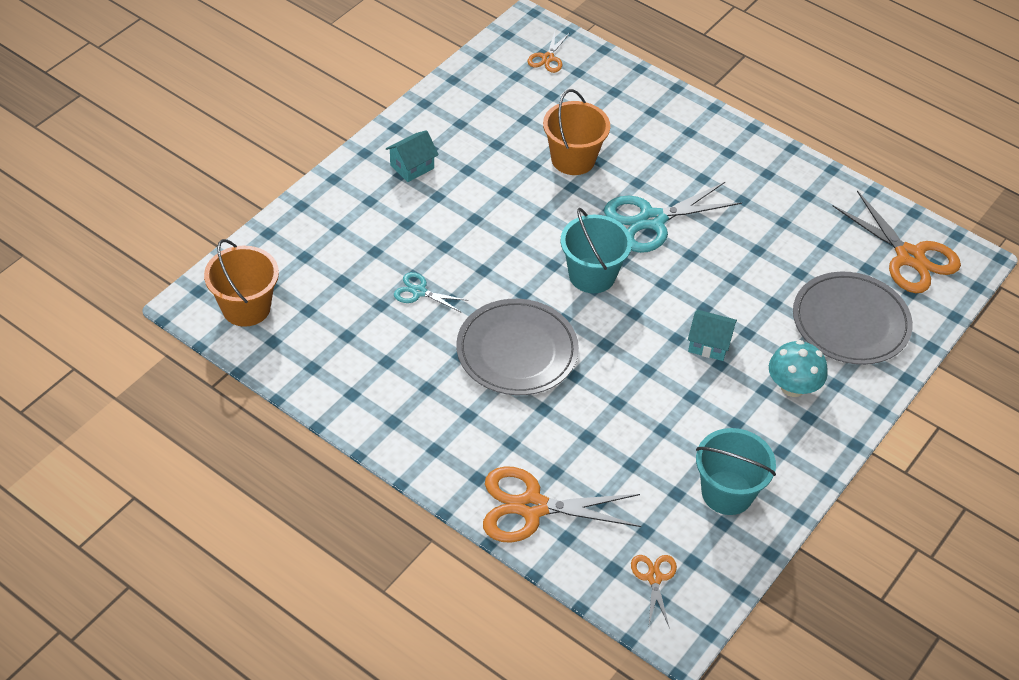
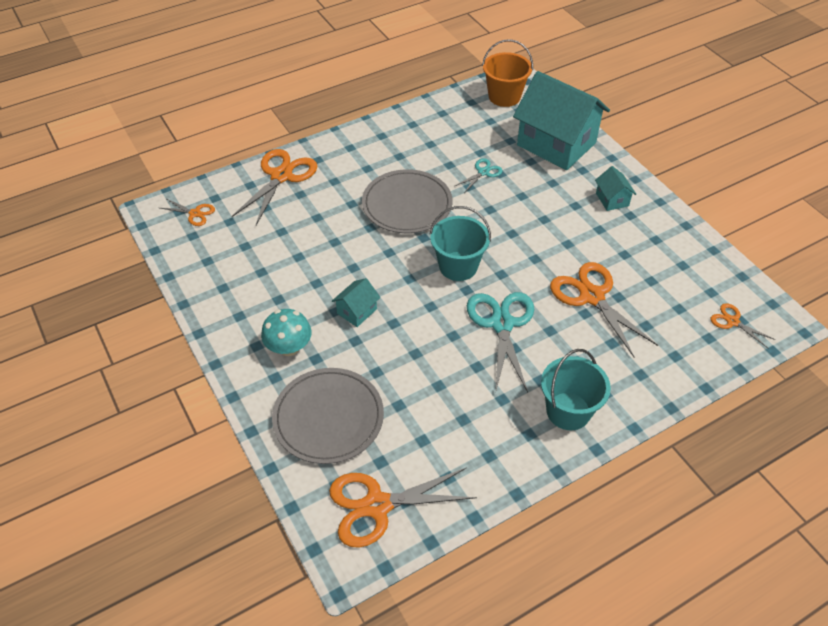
camera: 115 degrees right, 0 degrees up
orange bucket [543,89,610,175] -> orange scissors [550,262,658,357]
turquoise bucket [696,428,776,515] -> turquoise bucket moved to [541,349,611,430]
none -> turquoise house [513,71,610,170]

